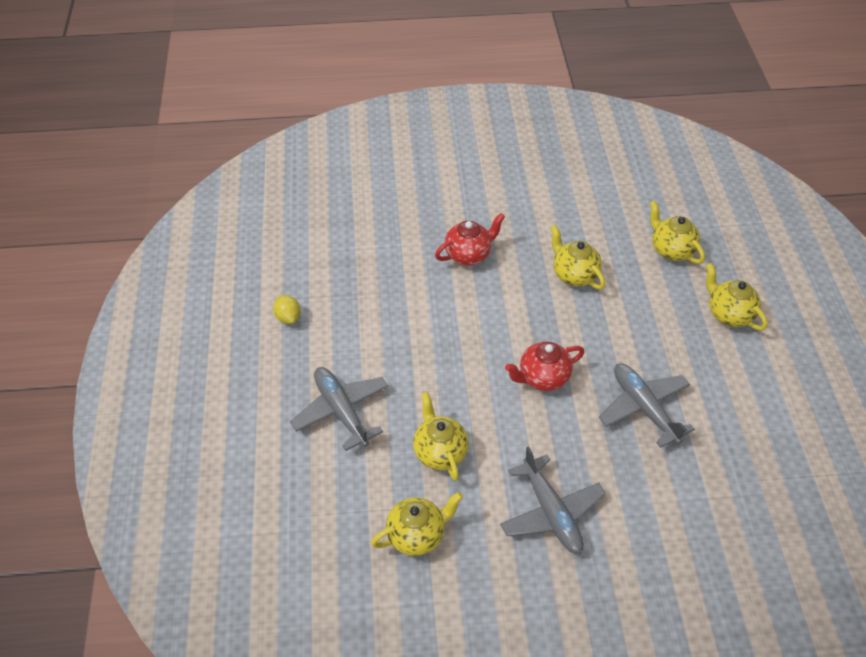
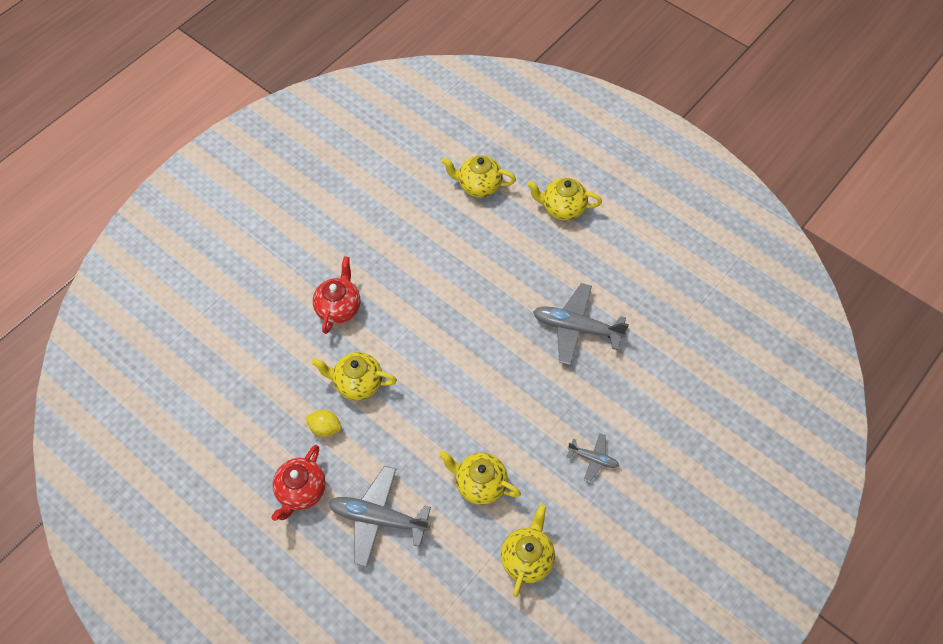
camera: 45 degrees left, 10 degrees up
yellow lemon [273,295,301,324] -> yellow lemon moved to [305,410,342,437]
grey plane [500,446,606,554] -> grey plane [567,433,619,482], size x0.53
red teapot [505,341,585,391] -> red teapot moved to [271,445,326,521]
yellow teapot [550,225,605,289] -> yellow teapot moved to [312,352,397,401]

